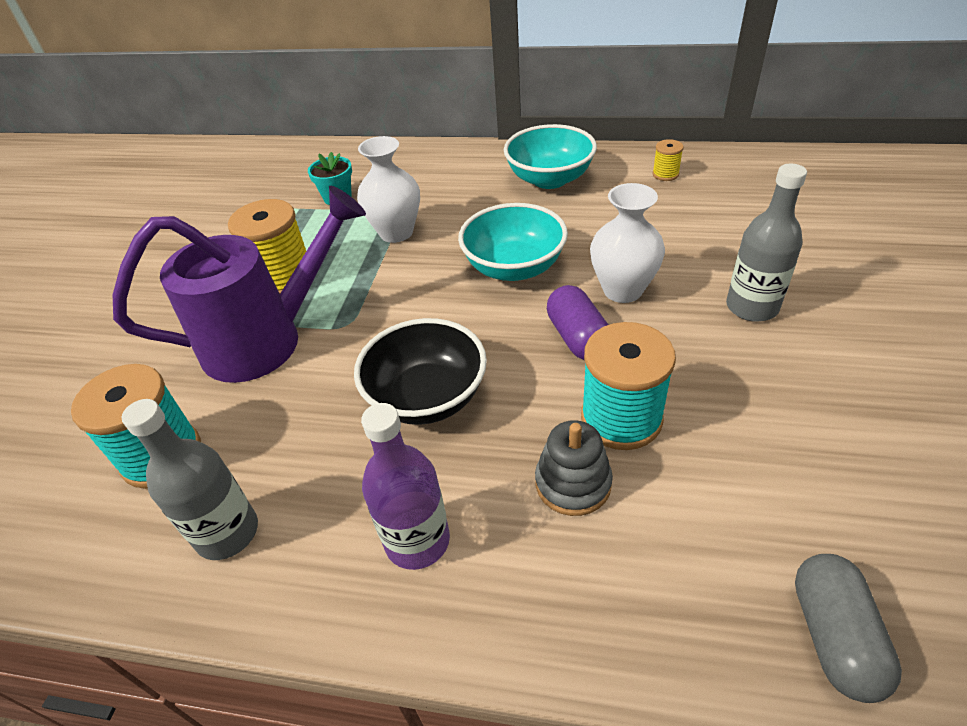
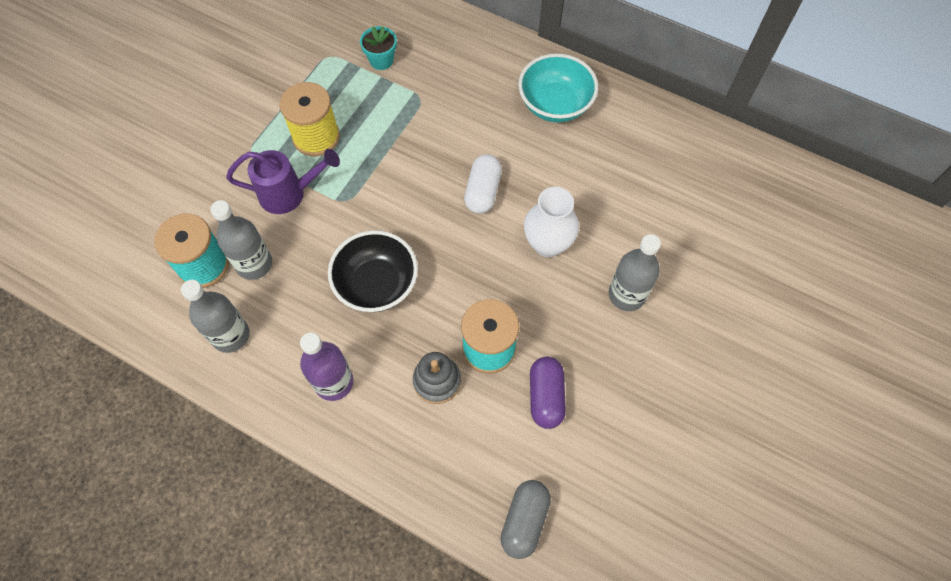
camera: 15 degrees right, 20 degrees up
purple watering can [113,186,366,383] -> purple watering can [226,149,340,214], size x0.64
white vase [357,136,420,243] -> none
turquoise bowl [458,203,568,281] -> white capsule [464,154,502,214]
purple capsule [547,285,608,360] -> purple capsule moved to [530,356,566,429]
yellow spool [652,139,684,181] -> none
none -> grey bottle [210,200,272,280]

